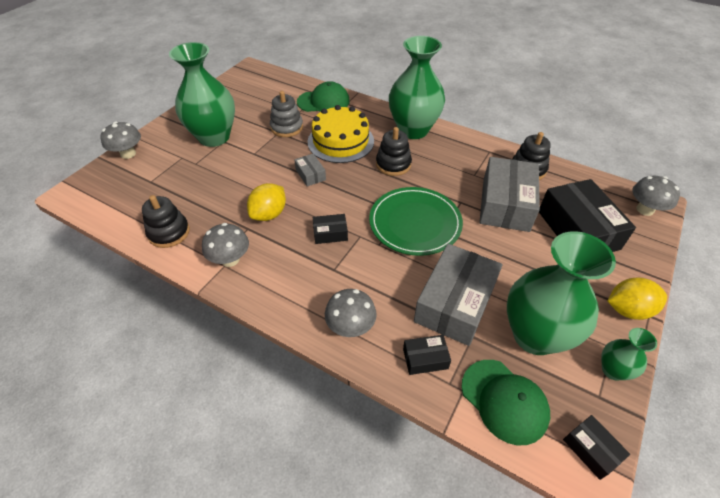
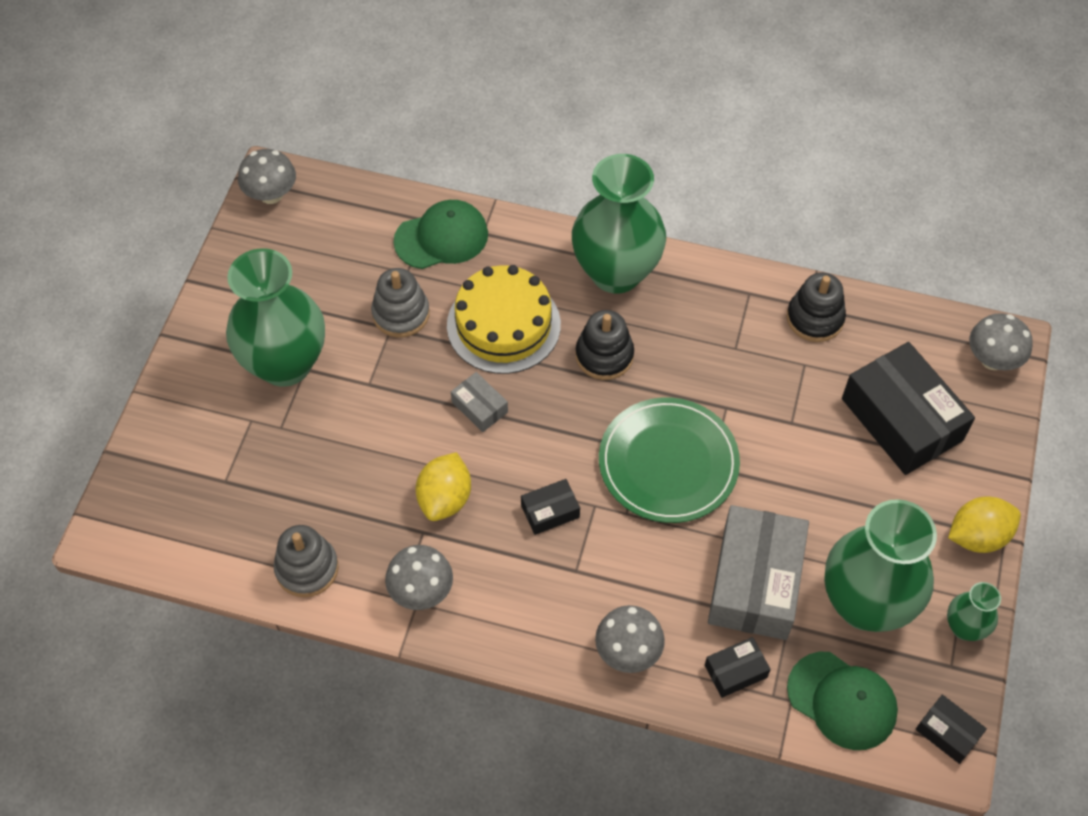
camera: 15 degrees left, 10 degrees up
grey mushroom [100,121,141,159] -> grey mushroom moved to [238,149,296,204]
black stacking toy [142,195,190,248] -> grey stacking toy [274,525,339,597]
grey box [479,157,540,232] -> none

